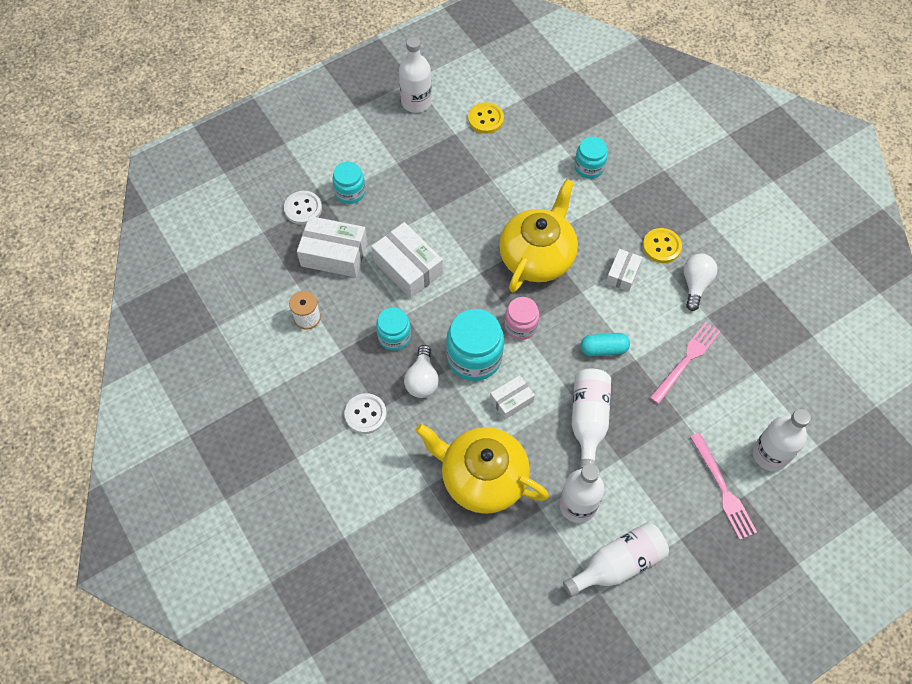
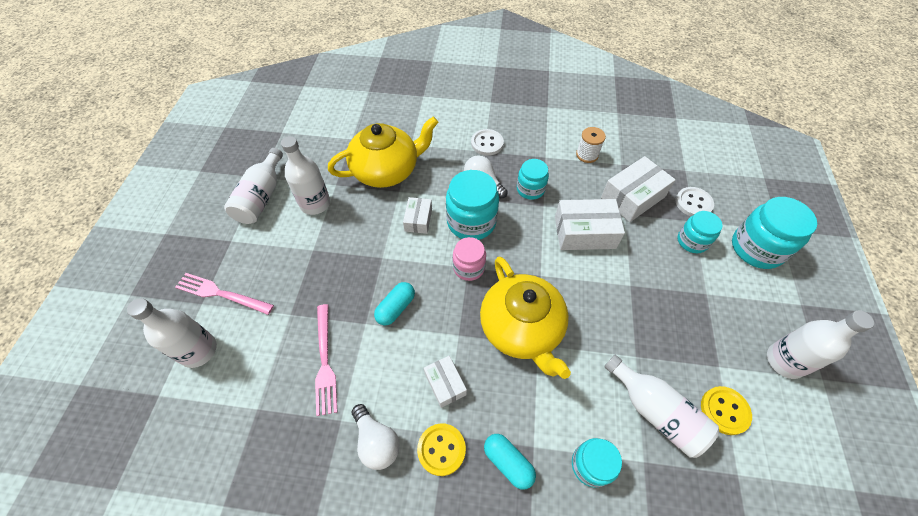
camera: 130 degrees right, 5 degrees down
white bottle [572,369,611,469] -> white bottle moved to [604,355,719,458]
none -> turquoise capsule [484,434,536,490]
none -> turquoise jar [732,197,817,269]

